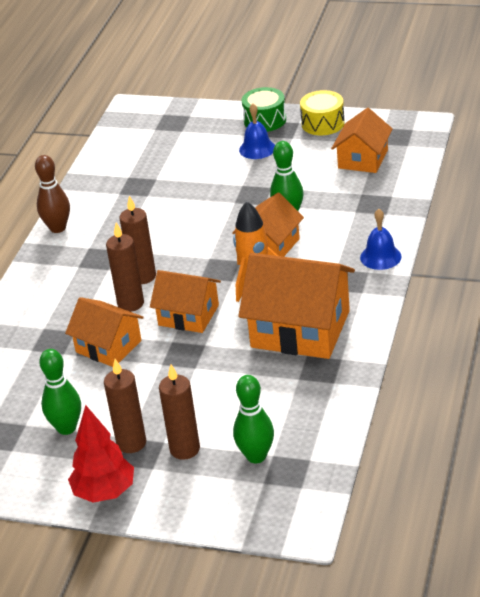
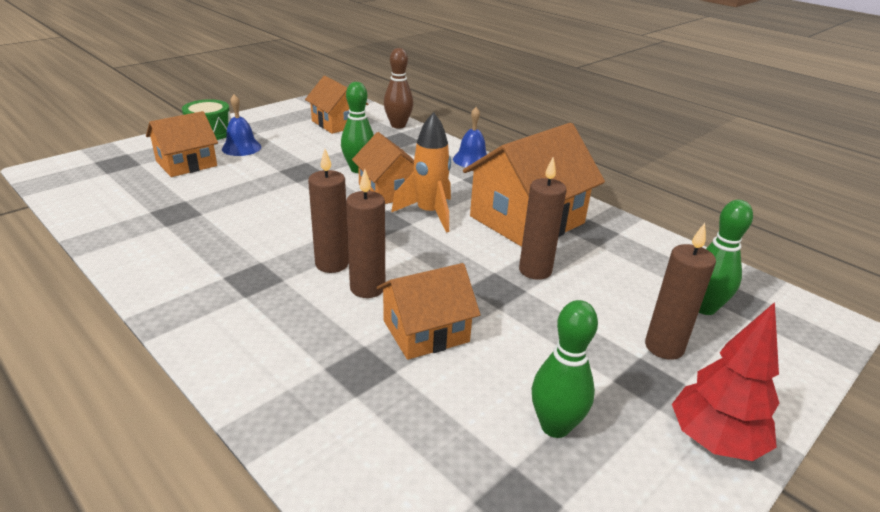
camera: 65 degrees left, 5 degrees down
brown bowling pin [35,155,70,233] -> brown bowling pin moved to [384,48,413,129]
brown candle [104,359,146,453] -> brown candle moved to [519,157,567,280]
orange house [150,270,221,333] -> orange house moved to [146,111,218,177]
yellow drum [300,90,345,135] -> none

